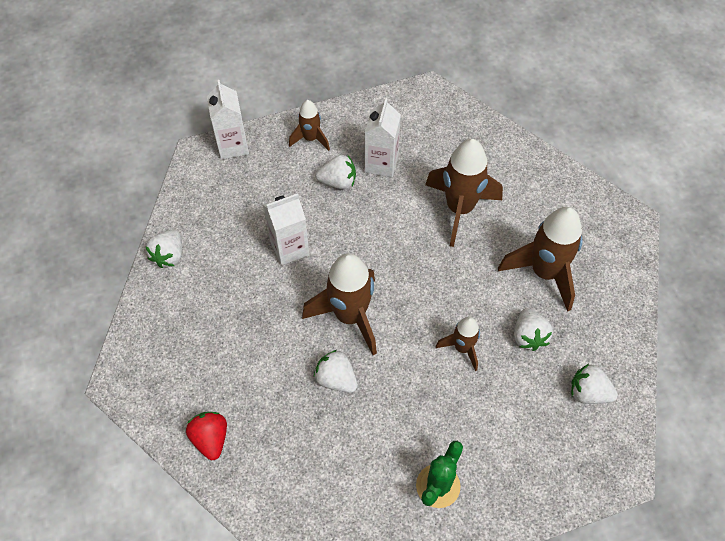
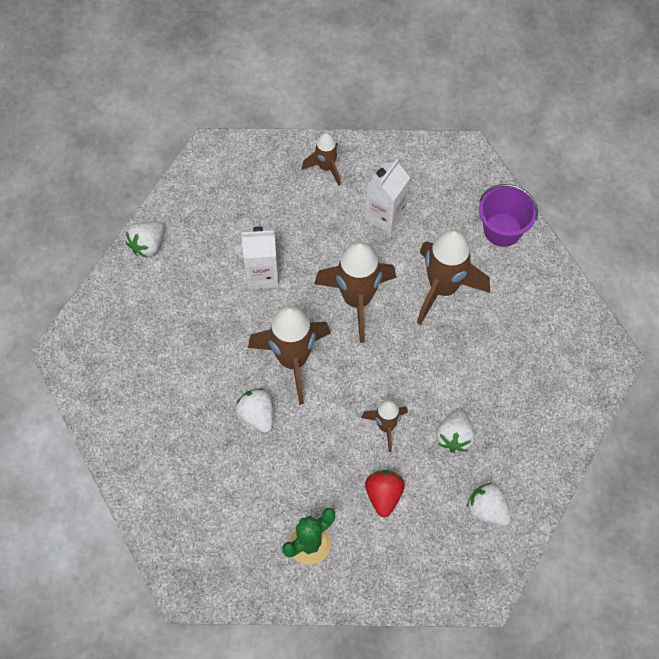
camera: 20 degrees right, 5 degrees up
red strawberry [186,412,227,460] -> red strawberry moved to [365,470,405,517]
white carton [207,80,249,159] -> none
white strawberry [316,155,356,190] -> none
brown rocket [498,207,583,312] -> brown rocket moved to [314,241,396,343]
none -> purple bucket [479,184,538,247]

